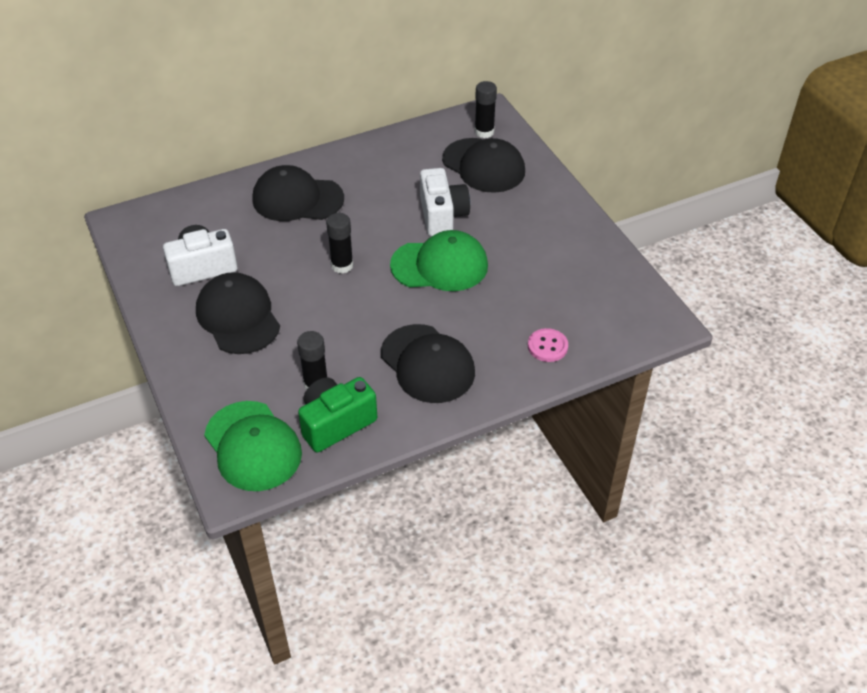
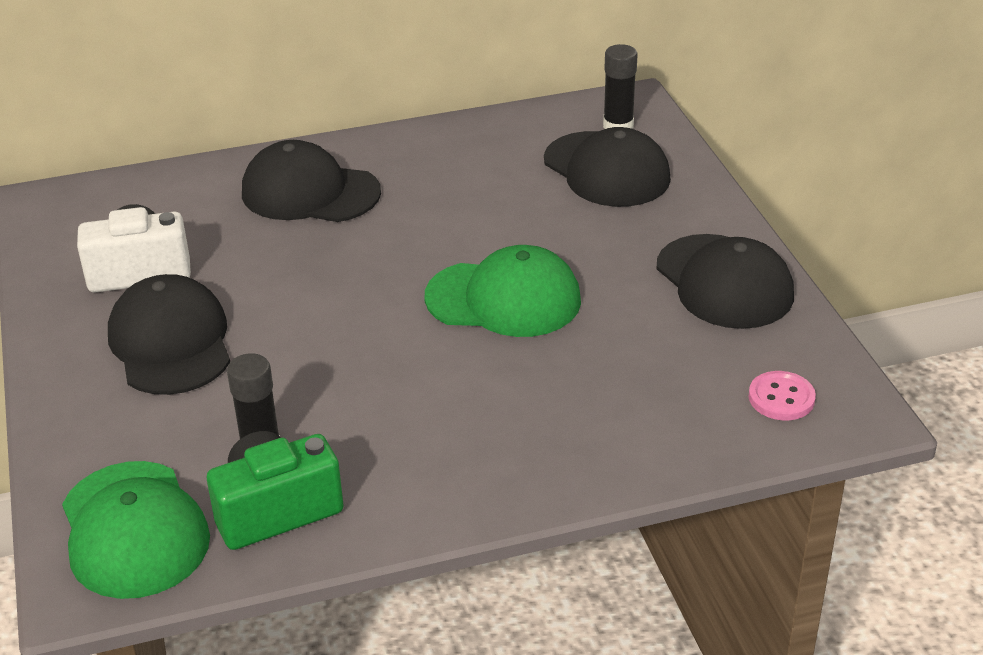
camera: 10 degrees right, 10 degrees down
black glue stick [326,213,353,274] -> none
black cap [381,324,475,403] -> black cap moved to [656,234,794,329]
white camera [420,168,470,237] -> none
pink button [528,328,568,362] -> pink button moved to [748,371,816,420]

